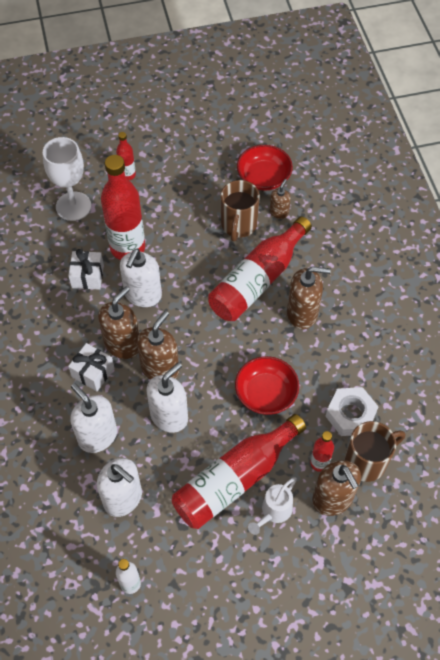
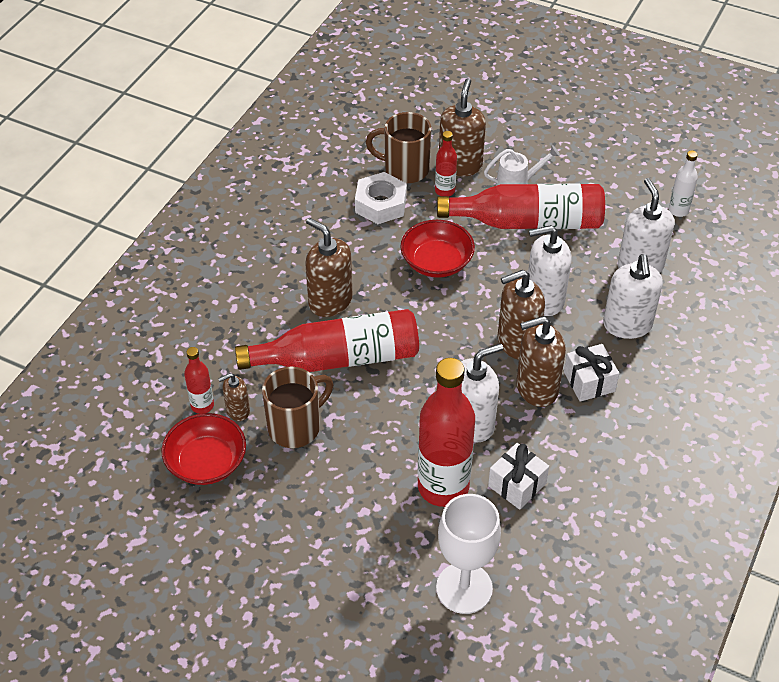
camera: 140 degrees left, 10 degrees down
red bottle [116,132,136,180] -> red bottle moved to [184,347,214,414]

